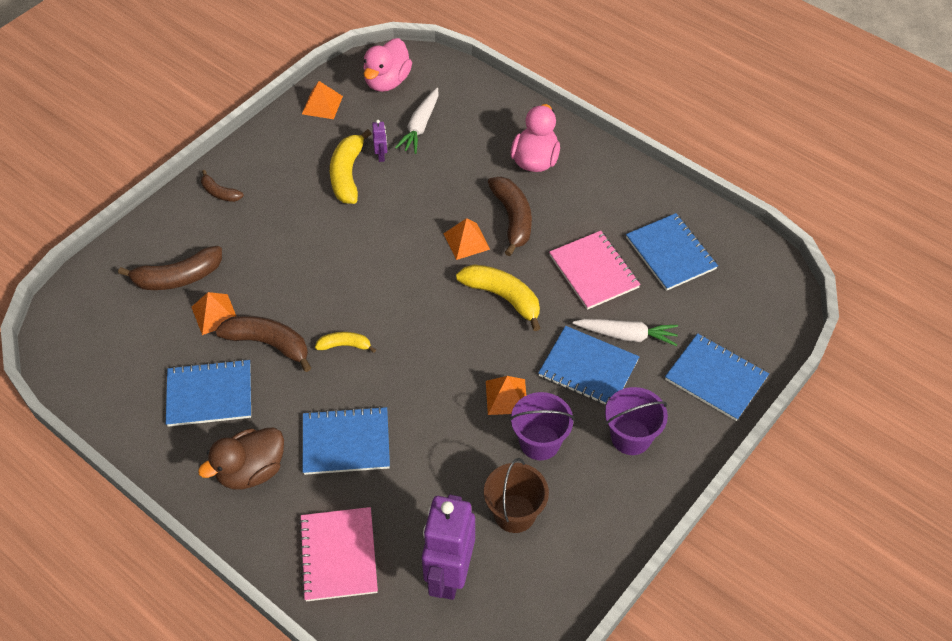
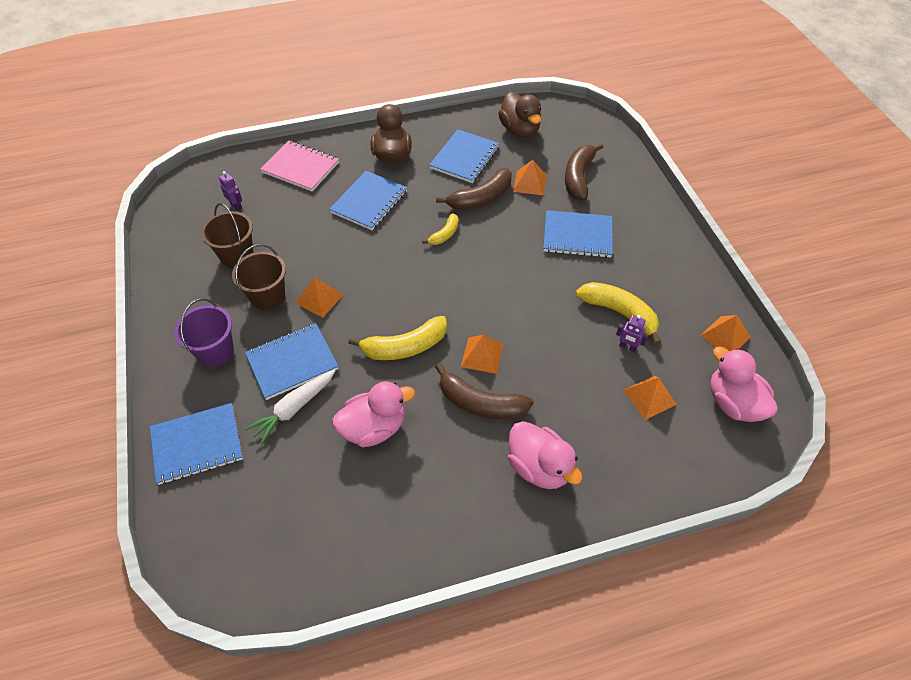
camera: 125 degrees right, 0 degrees up
brown banana [201,170,244,202] -> none
white carrot [395,87,439,154] -> orange pyramid [623,376,677,420]
purple robot [422,494,475,600] -> purple robot [219,171,242,211], size x0.40
purple bucket [510,392,574,460] -> brown bucket [232,244,286,310]
pink notebook [549,231,641,310] -> pink duck [332,381,415,447]
blue notebook [626,213,718,291] -> blue notebook moved to [543,210,613,258]
none -> brown duck [498,92,541,138]

